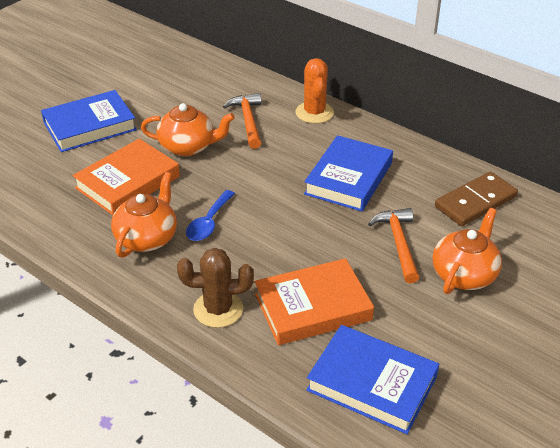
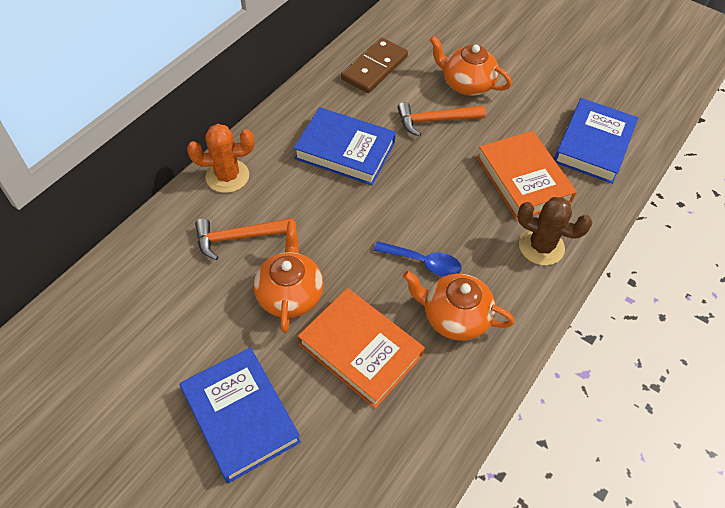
camera: 95 degrees left, 15 degrees up
brown cactus [177,248,254,328] -> brown cactus turned 60 degrees counterclockwise [517,197,593,265]
brown domino [435,171,518,226] -> brown domino turned 75 degrees clockwise [341,37,408,93]

